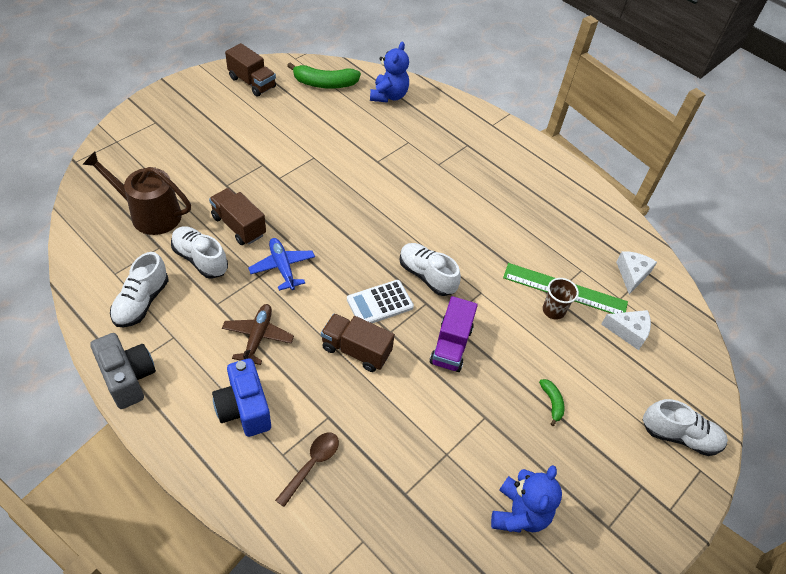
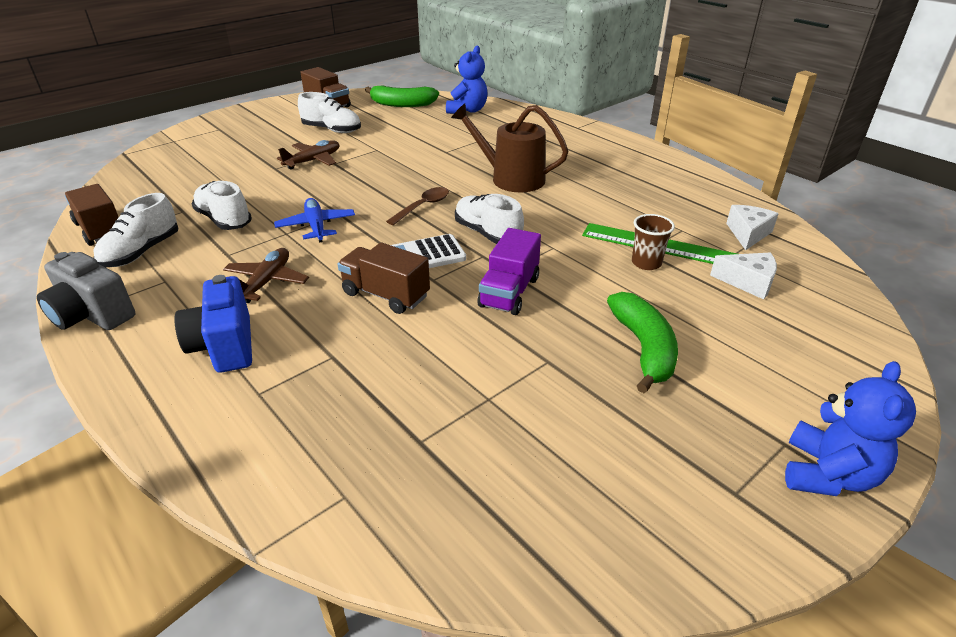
camera: 10 degrees right, 15 degrees down
brown watering can [82,151,191,235] -> brown watering can moved to [451,104,569,192]
grey camera [90,333,156,409] -> grey camera turned 150 degrees clockwise [37,252,135,330]
brown truck [209,188,266,245] -> brown truck moved to [65,184,119,246]
brown spoon [275,433,339,507] -> brown spoon moved to [386,187,449,225]
blue teddy bear [491,465,562,533] -> blue teddy bear moved to [785,361,916,496]
green banana [539,379,564,426] -> green banana [607,292,678,393], size x2.00
white shoe [643,399,728,456] -> white shoe moved to [298,92,361,133]
none -> brown plane [277,140,339,169]

